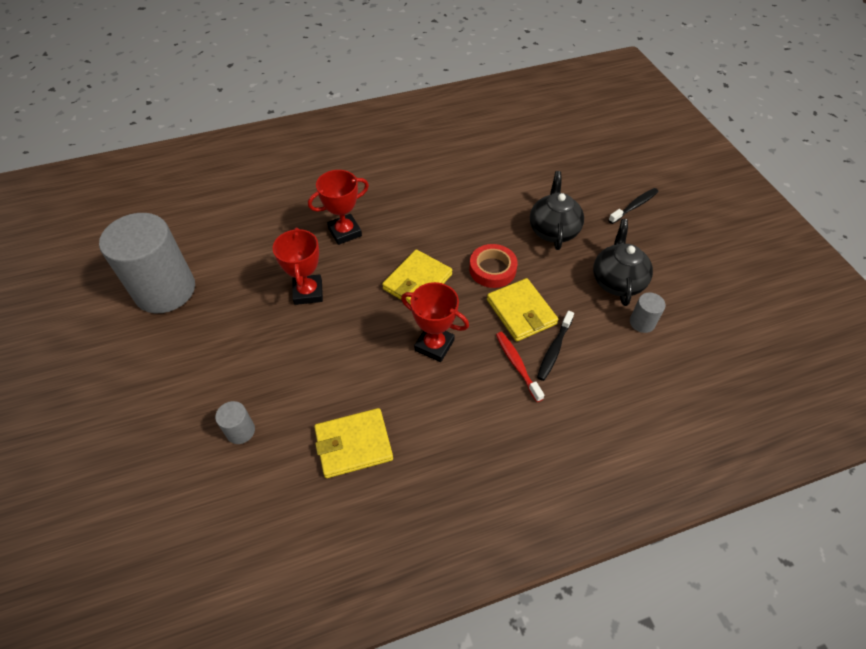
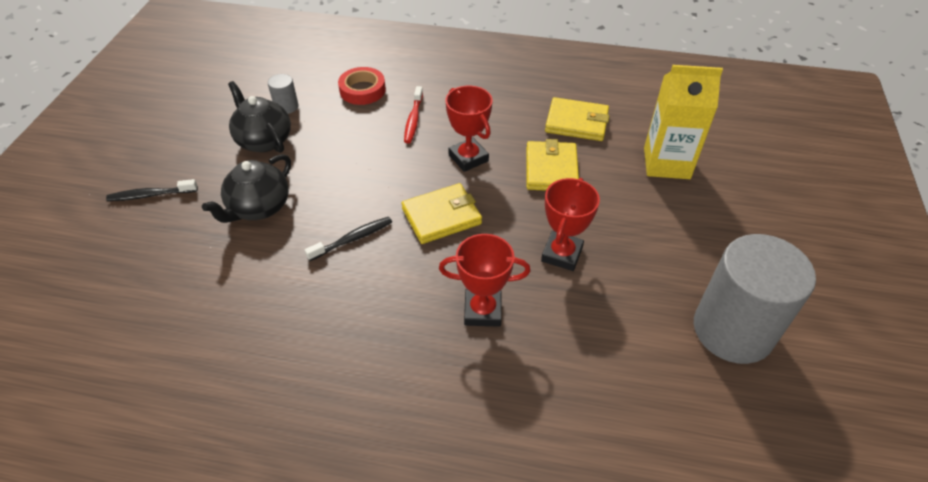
camera: 150 degrees left, 5 degrees down
grey cylinder [215,401,255,444] -> yellow carton [644,65,723,179]
red tape [469,244,518,288] -> red tape moved to [338,67,386,105]
yellow wallet [487,278,558,341] -> yellow wallet moved to [526,139,579,191]
black toothbrush [537,311,574,381] -> black toothbrush moved to [305,217,392,261]
black teapot [593,219,653,306] -> black teapot turned 105 degrees clockwise [228,81,291,153]

